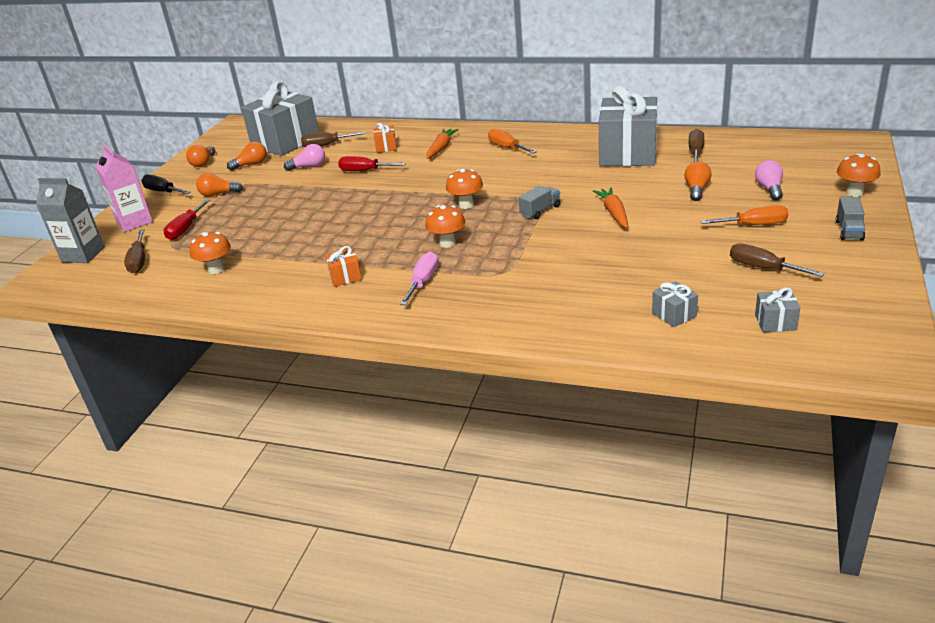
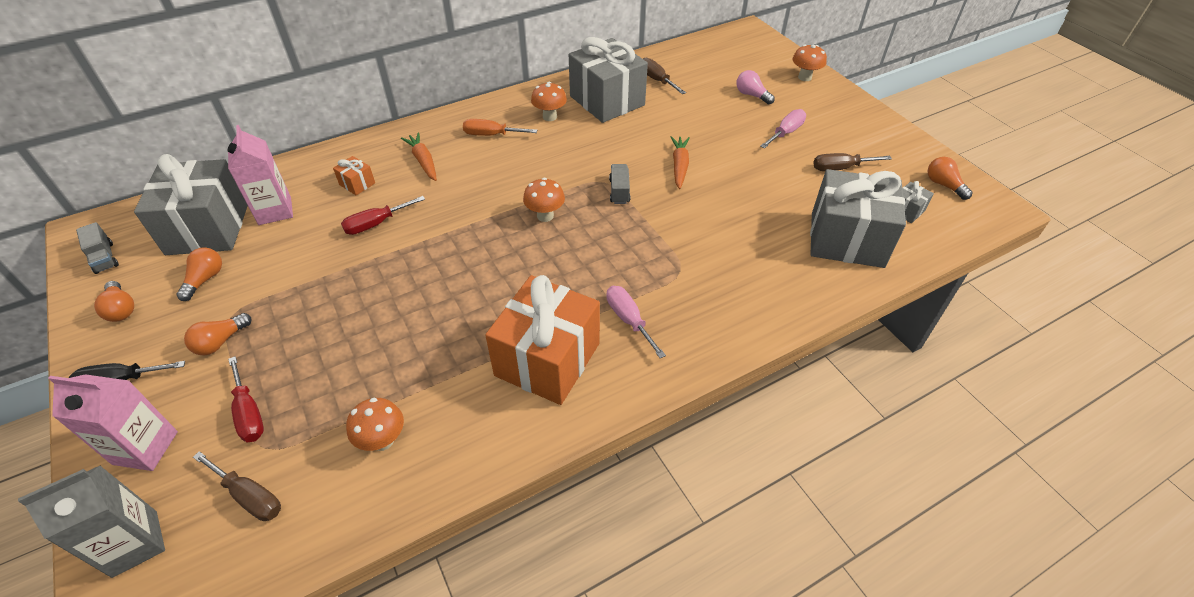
camera: 50 degrees left, 15 degrees up
pink light bulb [284,144,325,171] -> none
brown screwdriver [301,132,366,147] -> pink carton [227,125,293,225]
orange gift [325,246,362,287] -> orange gift [485,275,600,405], size x2.46
orange mushroom [425,205,465,248] -> orange mushroom moved to [531,82,567,121]
orange carrot [593,187,628,228] -> orange carrot turned 60 degrees clockwise [671,136,690,189]
grey gift [652,281,698,327] -> grey gift [810,169,906,268], size x2.46
orange light bulb [684,161,711,201] -> orange light bulb moved to [928,157,973,200]
orange screwdriver [701,205,788,225] -> pink screwdriver [760,109,806,149]
grey truck [836,197,865,240] -> grey truck moved to [76,222,119,274]

